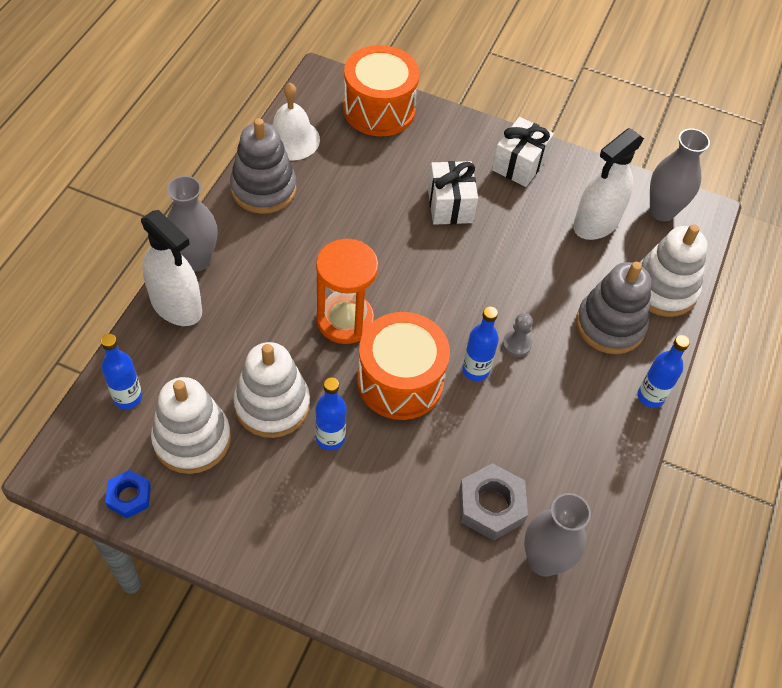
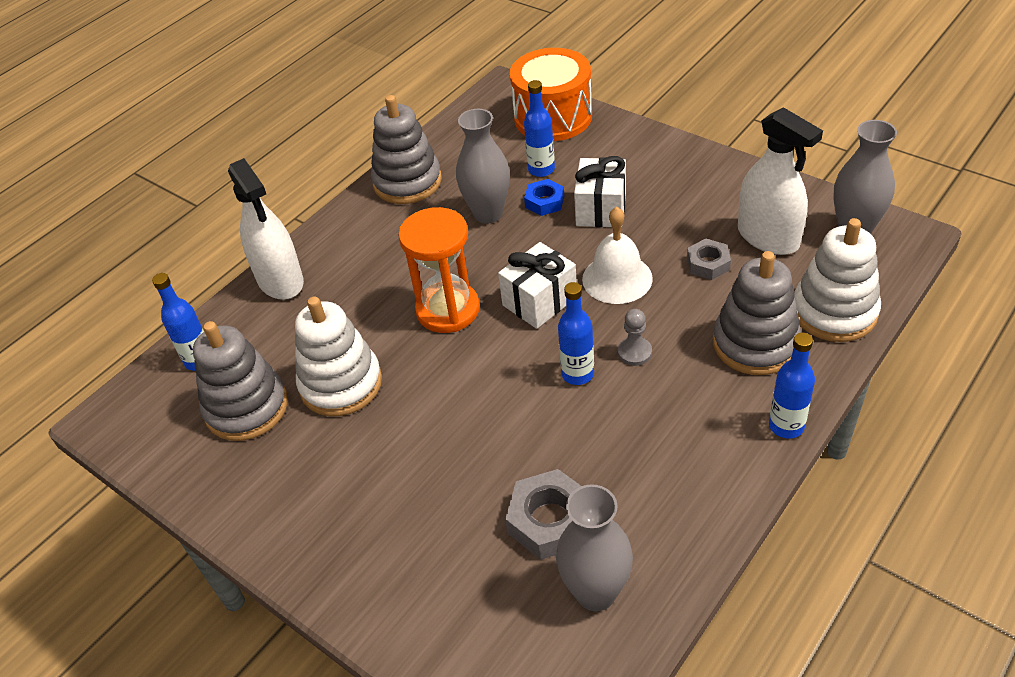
camera: 25 degrees right, 10 degrees down
blue nut [105,470,151,518] -> blue nut moved to [524,179,564,216]
white stacking toy [151,377,231,474] -> grey stacking toy [193,321,288,441]
grey vase [167,176,218,271] -> grey vase moved to [456,109,510,224]
white bell [272,83,320,161] -> white bell moved to [582,207,653,304]
blue bottle [315,377,347,450] -> blue bottle moved to [524,80,555,177]
orange drum [357,312,450,420] -> none
white gift [492,117,554,187] -> white gift moved to [498,242,577,329]
white spray bottle [573,128,644,240] -> white spray bottle turned 105 degrees counterclockwise [738,107,823,255]
none -> grey nut [687,238,731,280]

